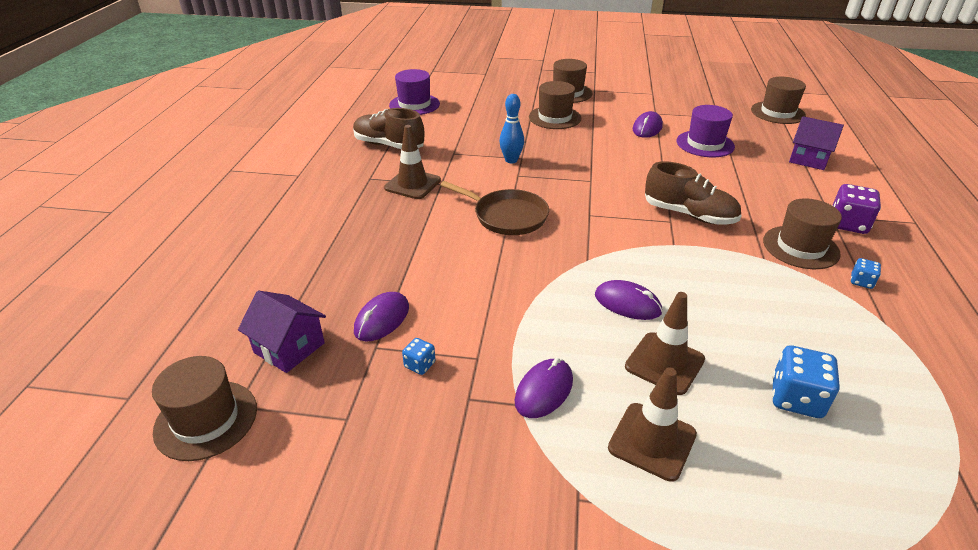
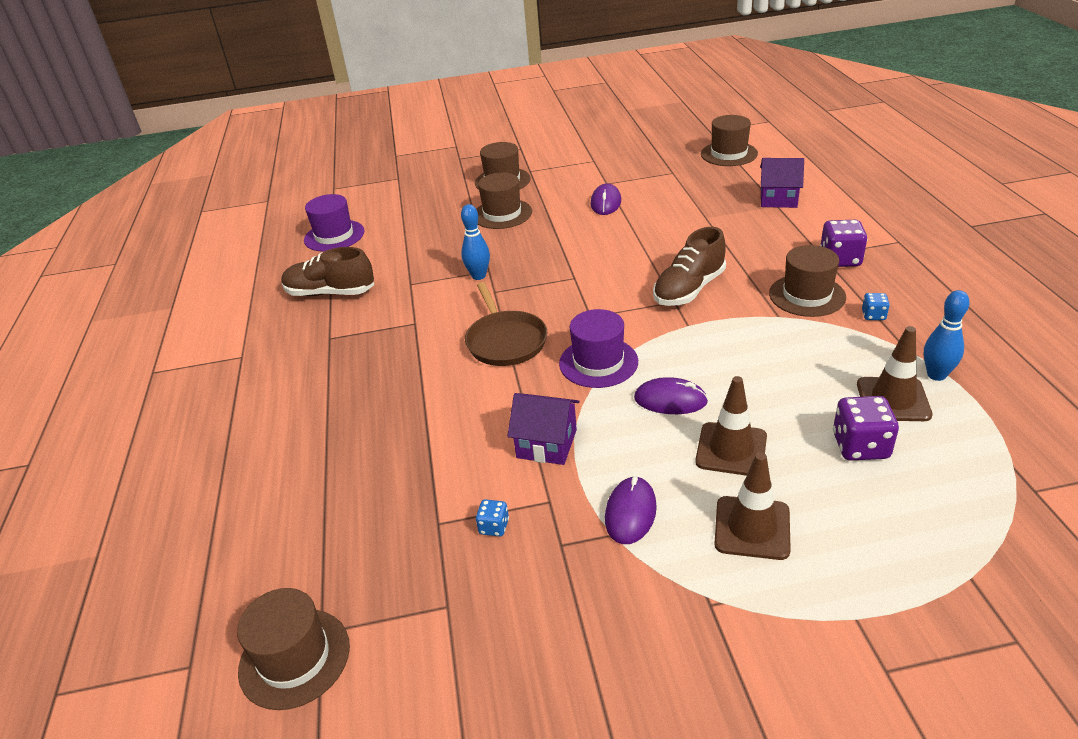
camera: 15 degrees left, 0 degrees up
purple house [238,290,326,373] -> purple house moved to [507,393,580,465]
purple mouse [354,292,409,341] -> none
brown traffic cone [384,125,441,199] -> brown traffic cone moved to [857,326,932,421]
brown pan [440,181,549,235] -> brown pan turned 60 degrees clockwise [465,282,547,366]
brown shoe [645,161,741,225] -> brown shoe turned 120 degrees clockwise [653,227,726,306]
purple hat [676,105,735,157] -> purple hat moved to [559,309,638,388]
blue dice [772,345,840,418] -> purple dice [833,396,899,460]
none -> blue bowling pin [924,290,970,381]

